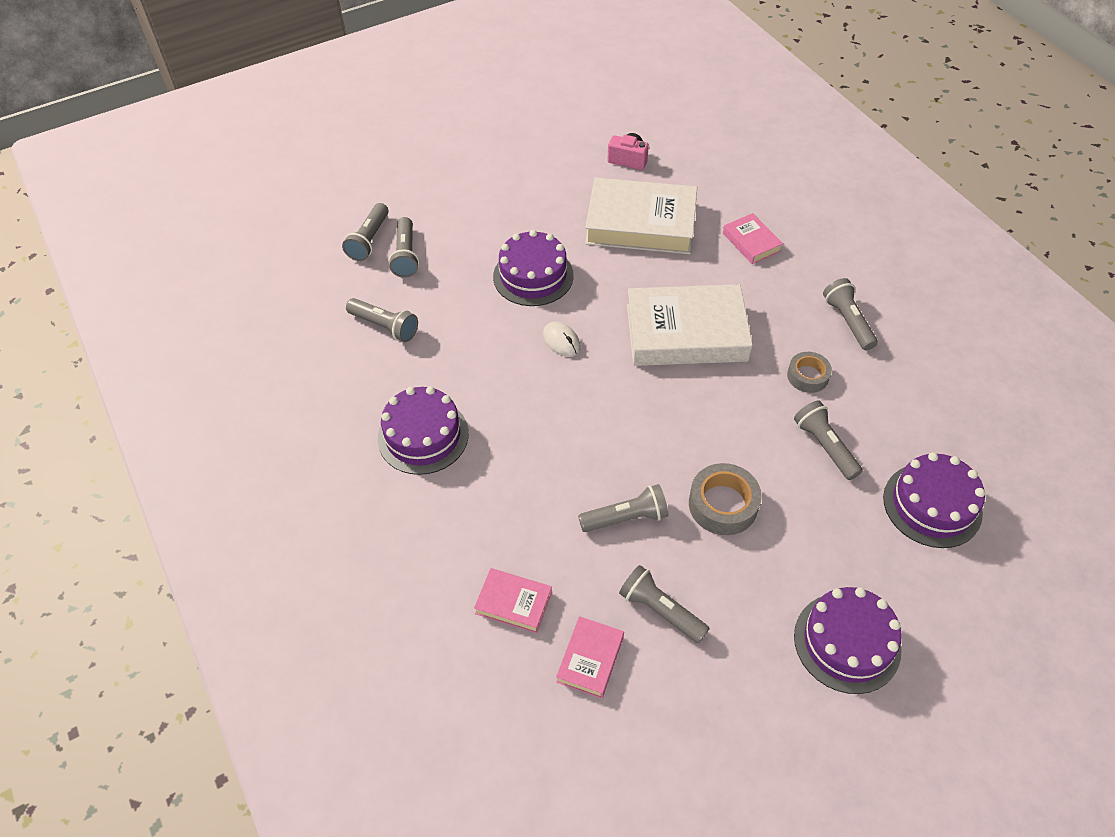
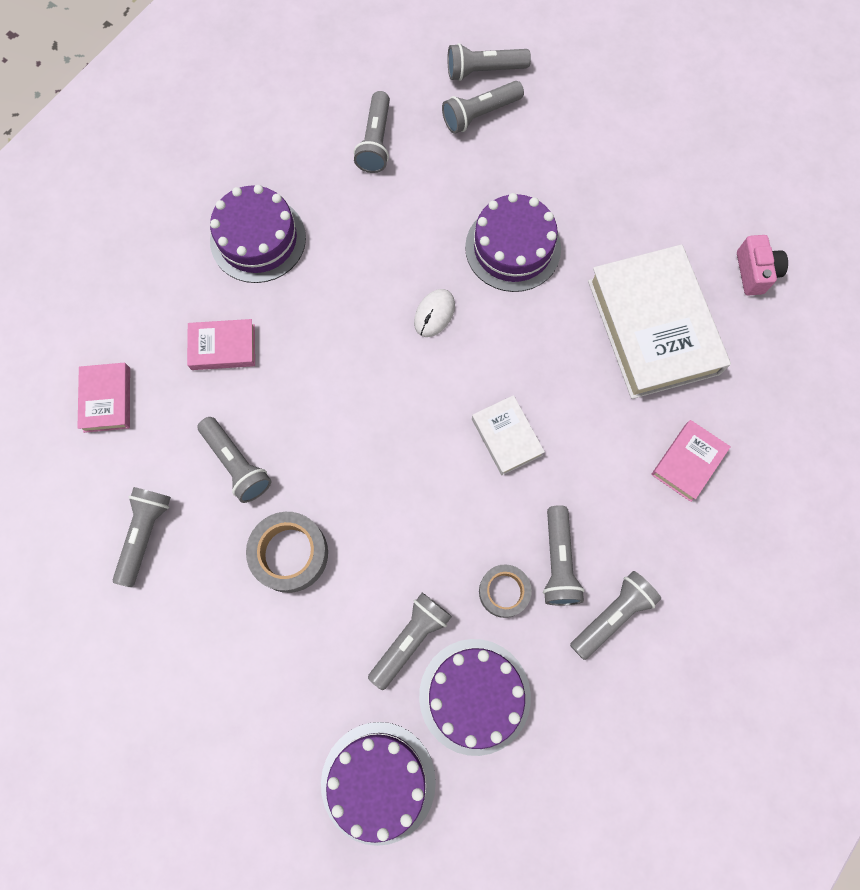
camera: 65 degrees right, 20 degrees up
pink book [556,616,624,699] -> pink book moved to [187,319,255,370]
white book [627,284,753,366] -> white book [472,395,545,475], size x0.48
purple cake [794,587,902,694] -> purple cake moved to [419,639,531,756]
none -> grey flashlight [543,505,585,606]

